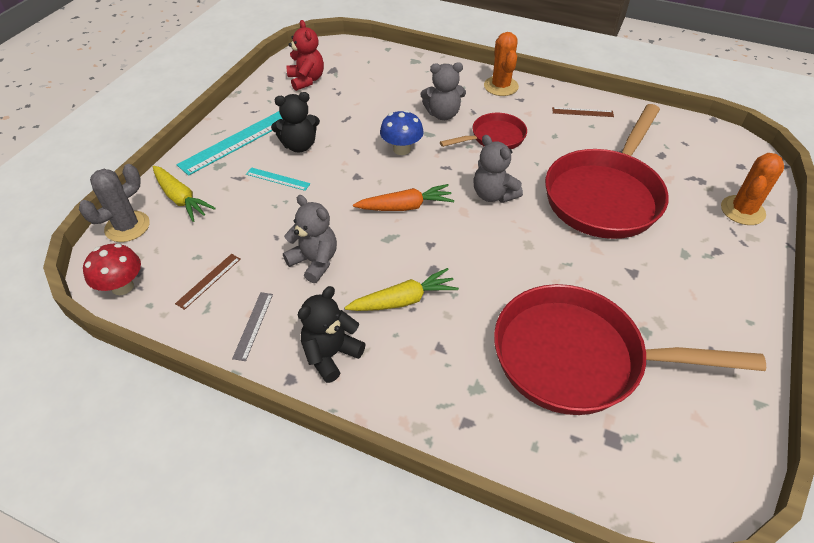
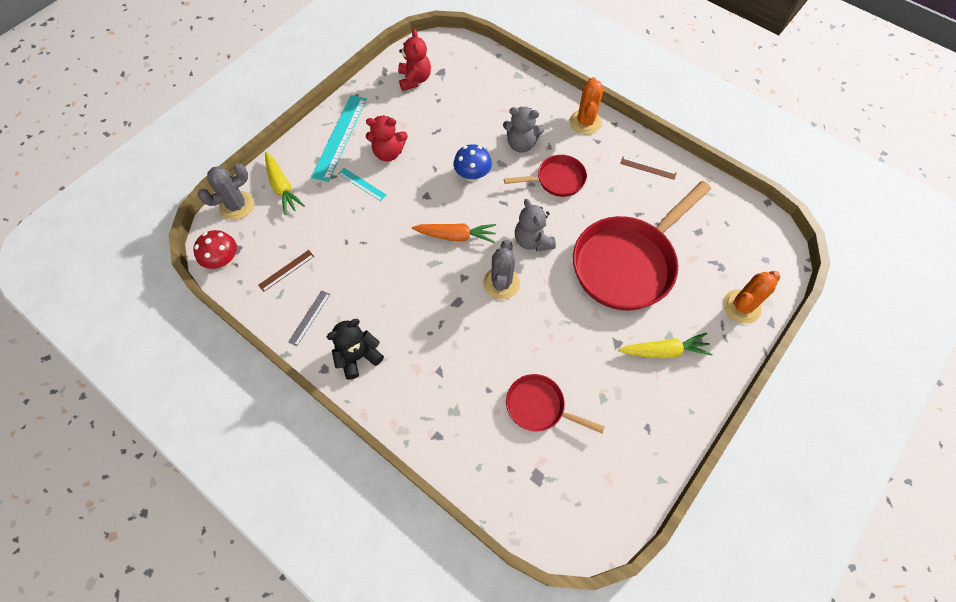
camera: 15 degrees right, 15 degrees up
turquoise ruler [177,111,284,176] -> turquoise ruler turned 45 degrees counterclockwise [311,95,367,182]
black teddy bear [271,92,320,153] -> red teddy bear [366,115,408,161]
grey teddy bear [283,195,337,283] -> none
yellow carrot [344,268,459,311] -> yellow carrot moved to [618,333,713,358]
red pan [494,284,766,415] -> red pan [506,374,605,433], size x0.51
none -> grey cactus [483,240,520,299]

